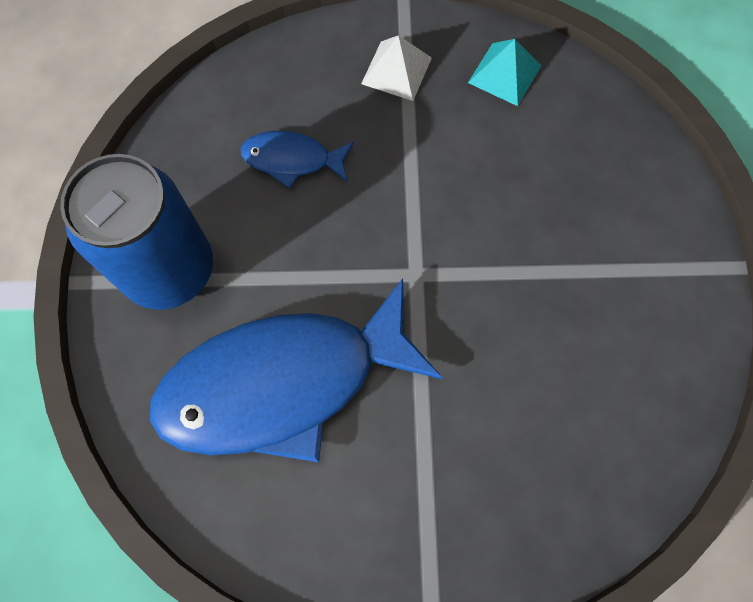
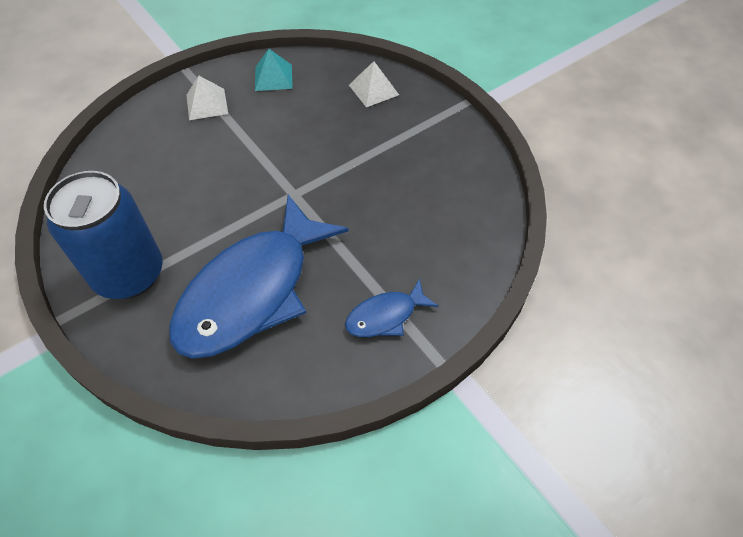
camera: 35 degrees left, 15 degrees down
blue fish [241,131,354,188] -> blue fish moved to [345,278,439,337]
none -> white pyramid [349,61,399,107]

